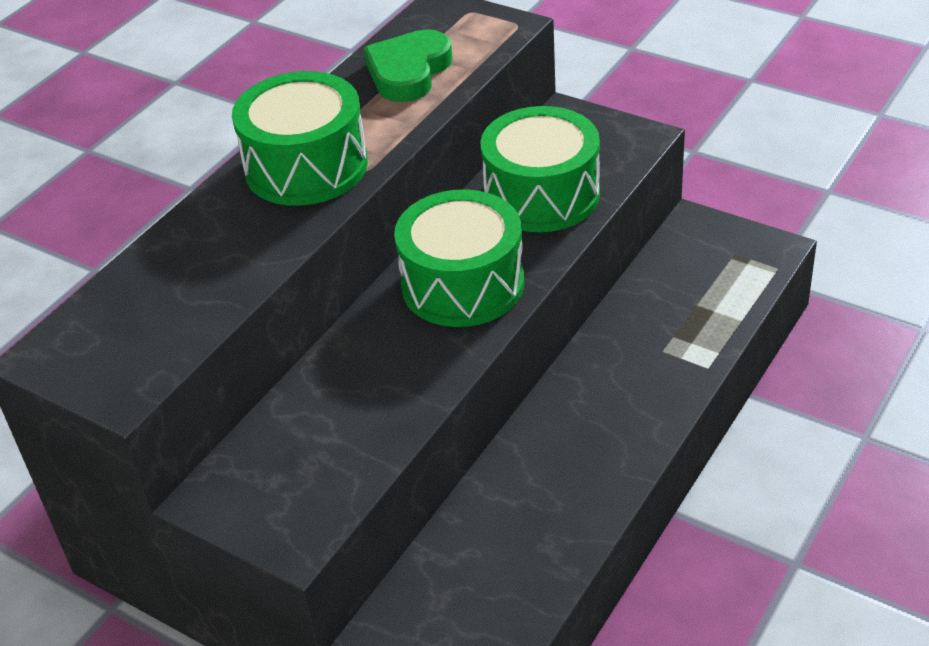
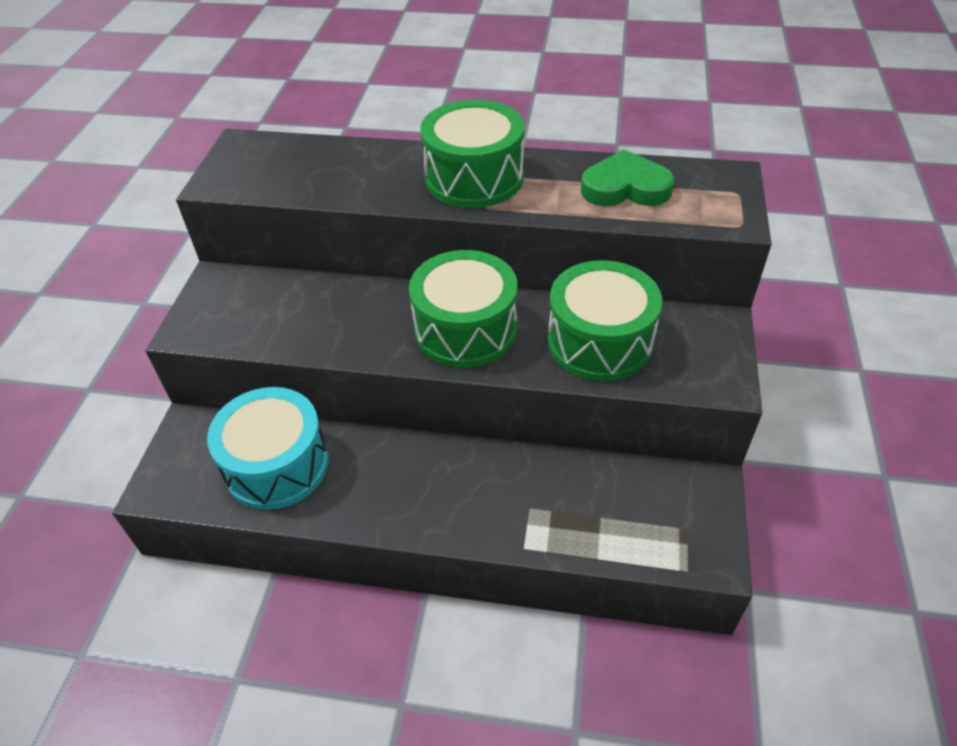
camera: 65 degrees right, 5 degrees up
none -> turquoise drum [207,387,329,510]

